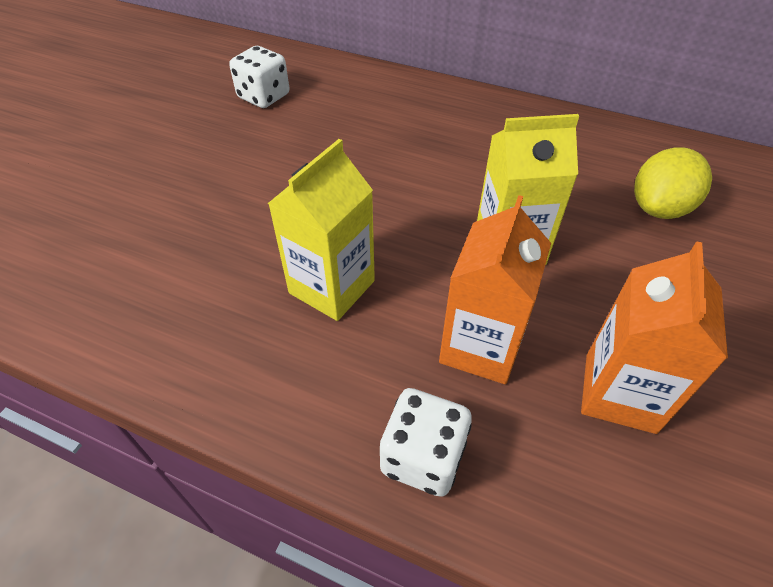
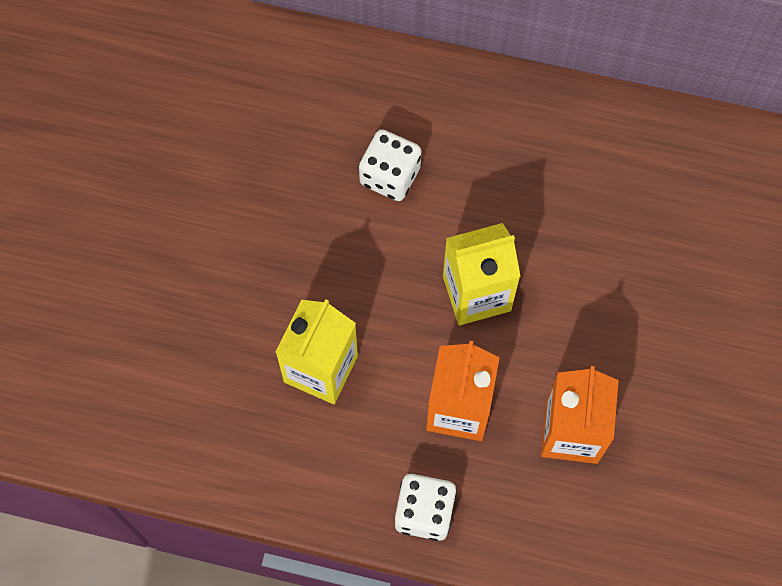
camera: 10 degrees left, 20 degrees up
white dice [229,46,289,108] -> white dice moved to [359,129,421,201]
yellow lemon [634,147,712,219] -> none

